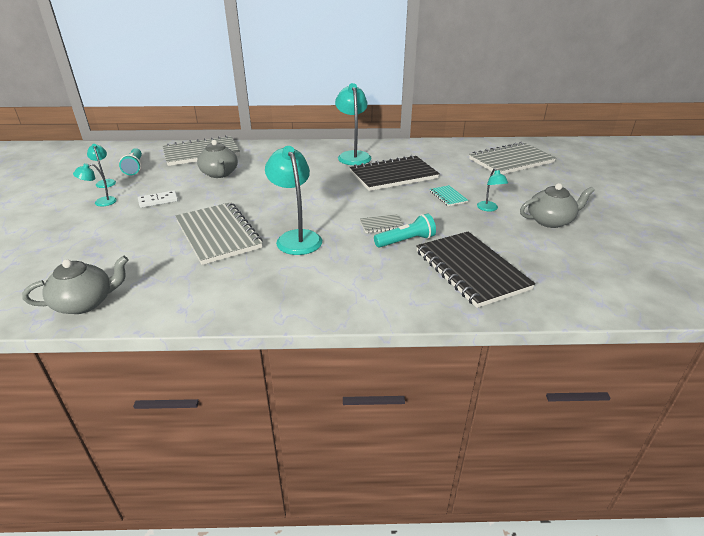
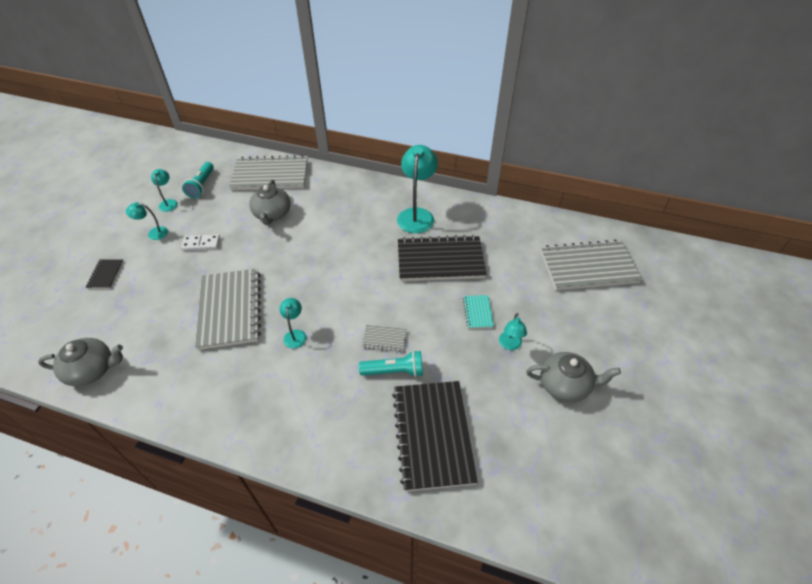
camera: 20 degrees right, 15 degrees up
turquoise lamp [265,146,322,255] -> turquoise lamp [279,298,307,349], size x0.51
none -> black notebook [86,259,123,289]

